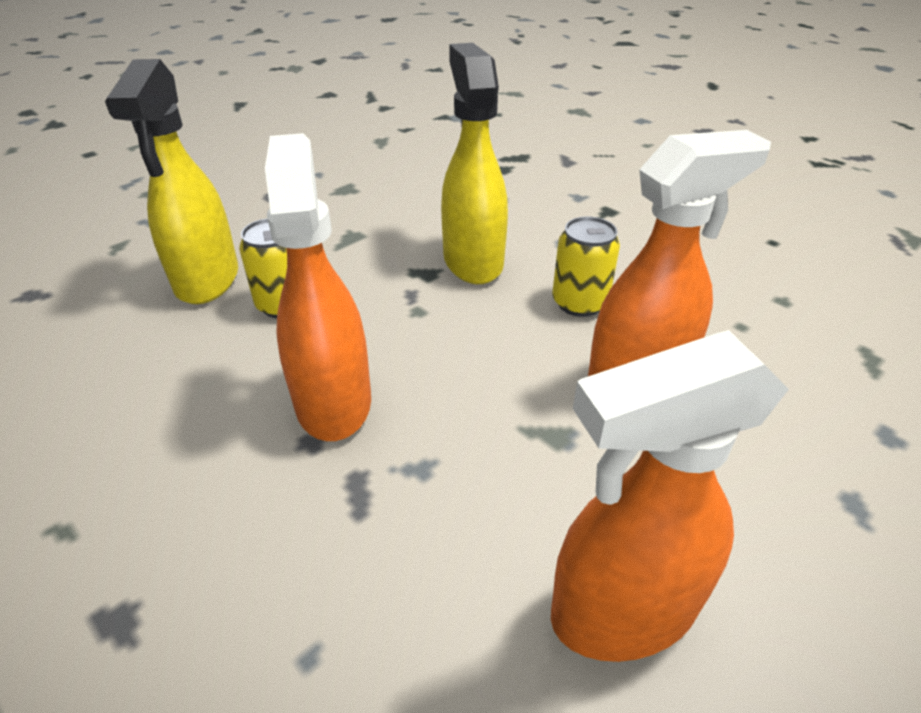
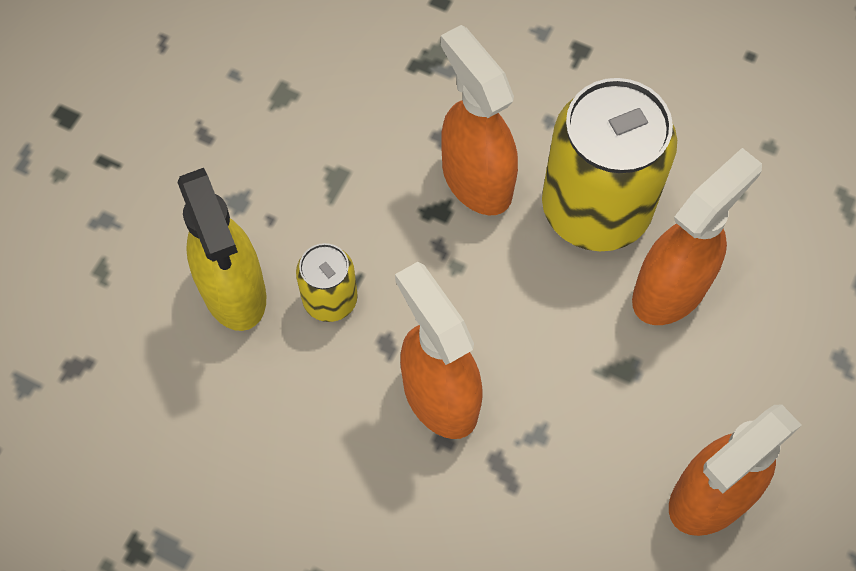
camera: 20 degrees left, 25 degrees up
yellow spray bottle [441,43,508,284] -> orange spray bottle [441,25,518,216]
yellow can [552,216,620,317] -> yellow can [542,78,677,251], size x2.07

